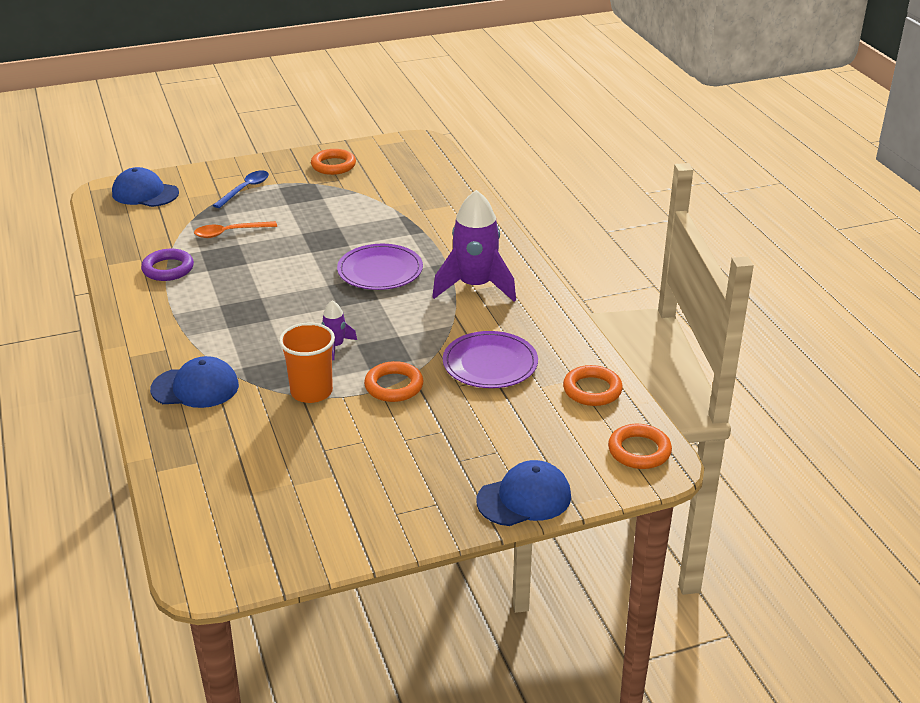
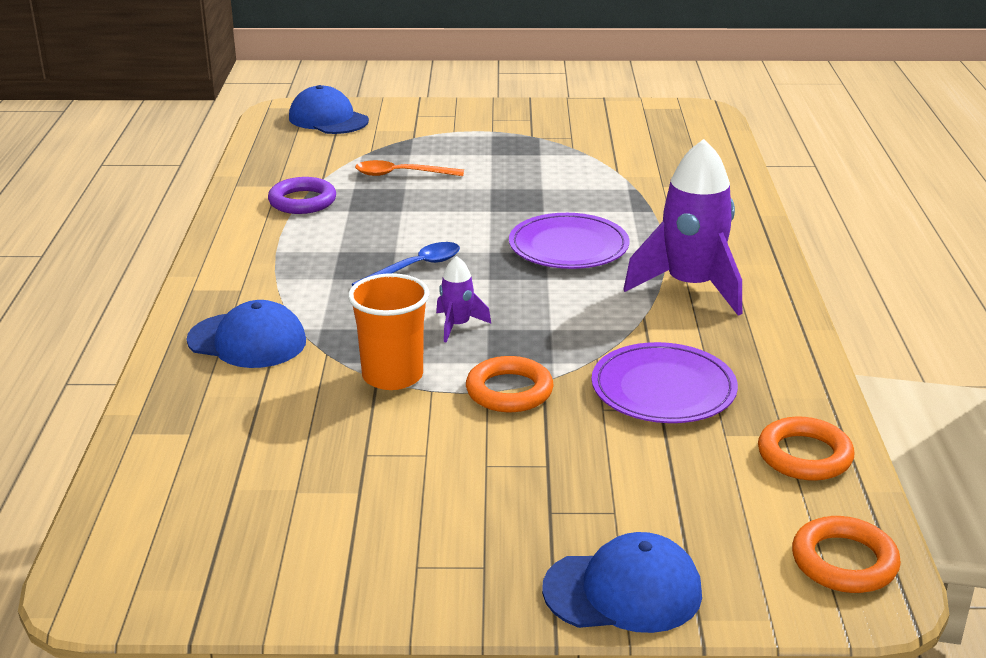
camera: 20 degrees right, 5 degrees down
blue spoon [213,170,269,208] -> blue spoon moved to [351,242,460,286]
orange ring [311,149,356,175] -> none

